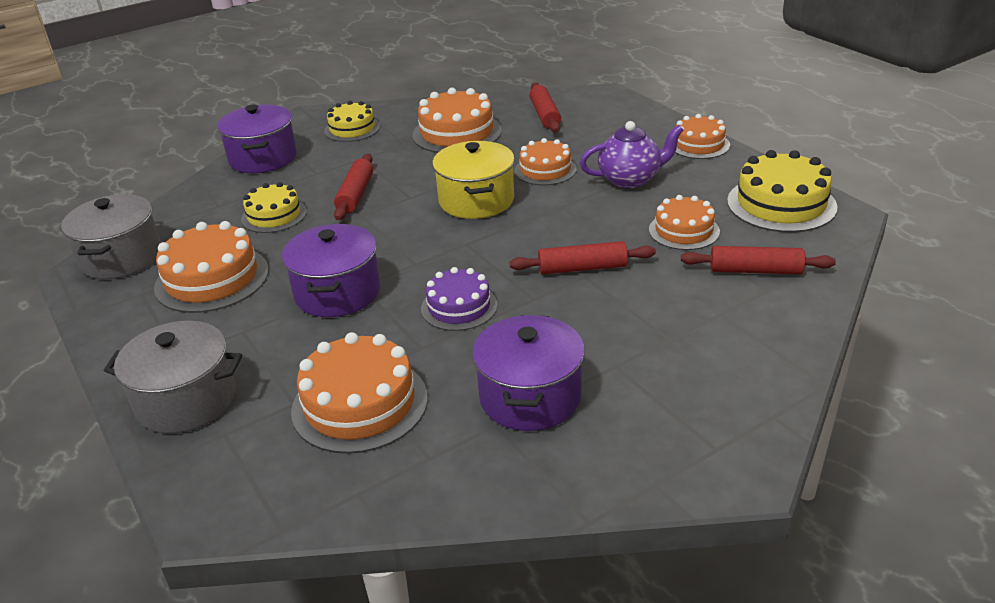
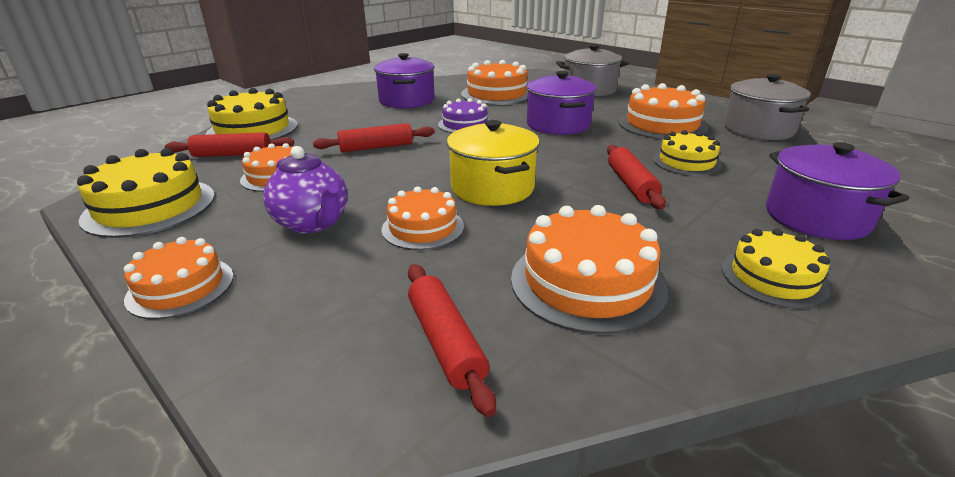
camera: 165 degrees right, 5 degrees down
purple teapot [580,121,684,188] -> purple teapot turned 105 degrees counterclockwise [263,146,348,233]
none -> yellow cake [206,88,298,140]

